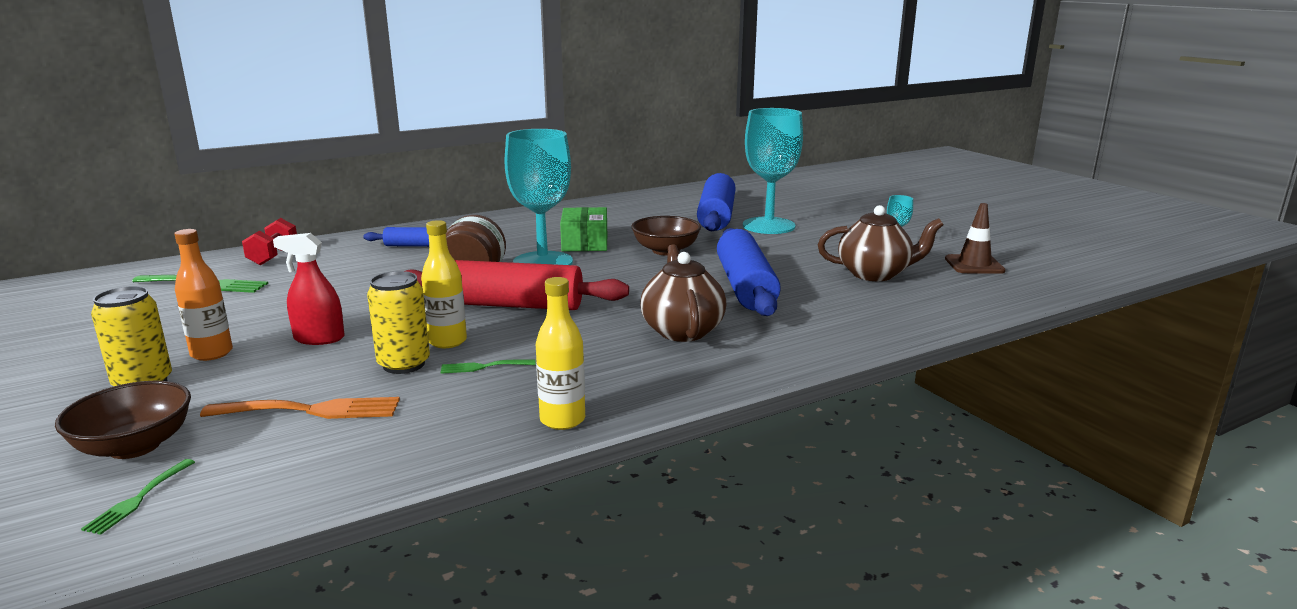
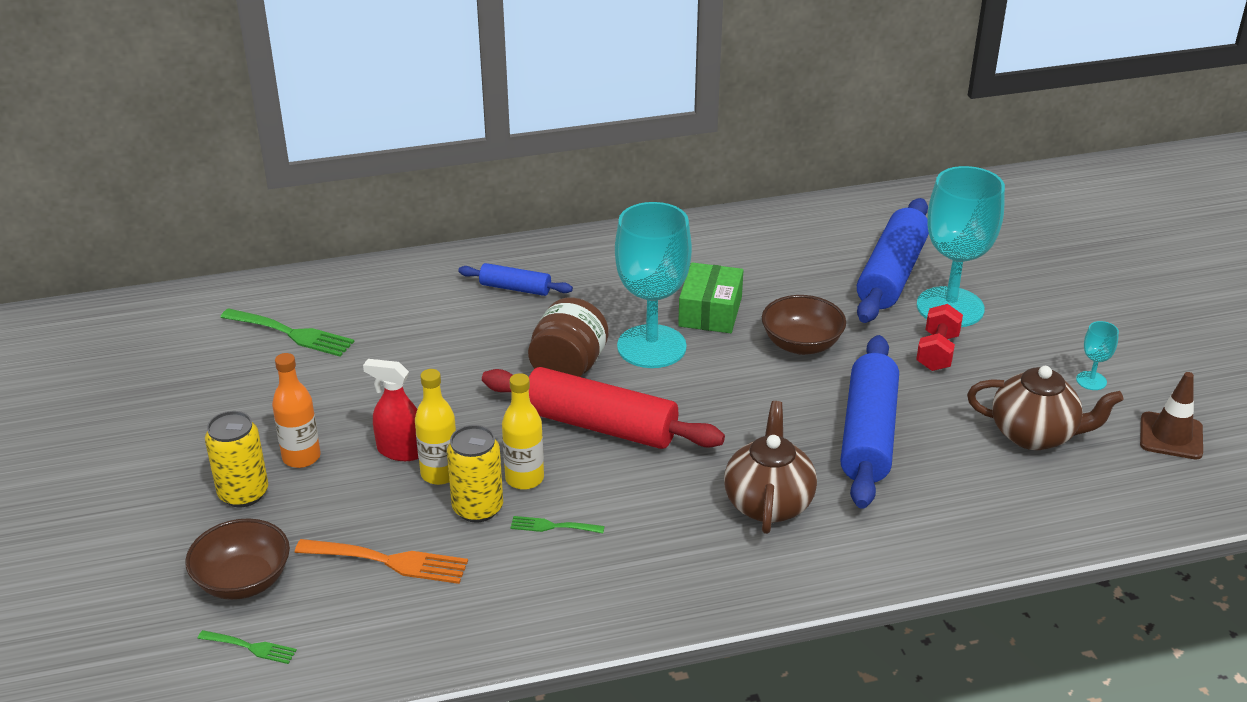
camera: 15 degrees right, 15 degrees up
green fork [81,459,195,535] -> green fork turned 105 degrees counterclockwise [198,630,297,664]
red dumbbell [242,218,297,265] -> red dumbbell moved to [916,304,963,371]
yellow bottle [536,277,585,430] -> yellow bottle moved to [415,369,456,485]

